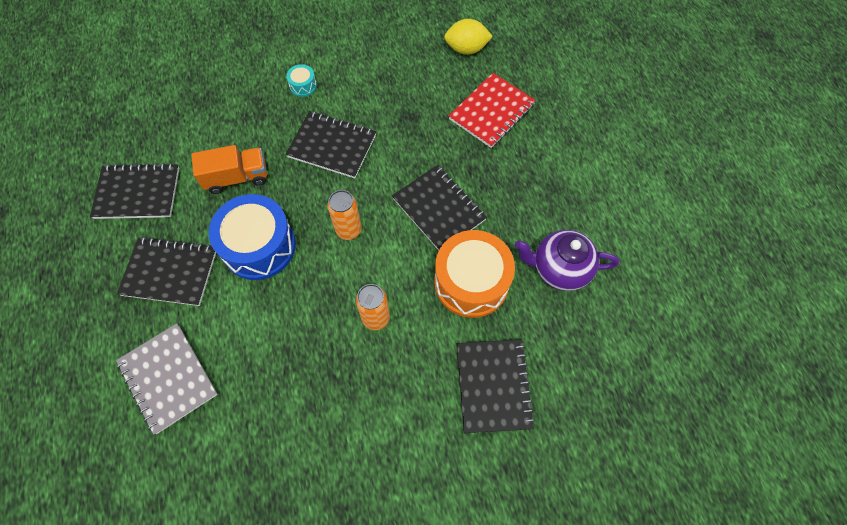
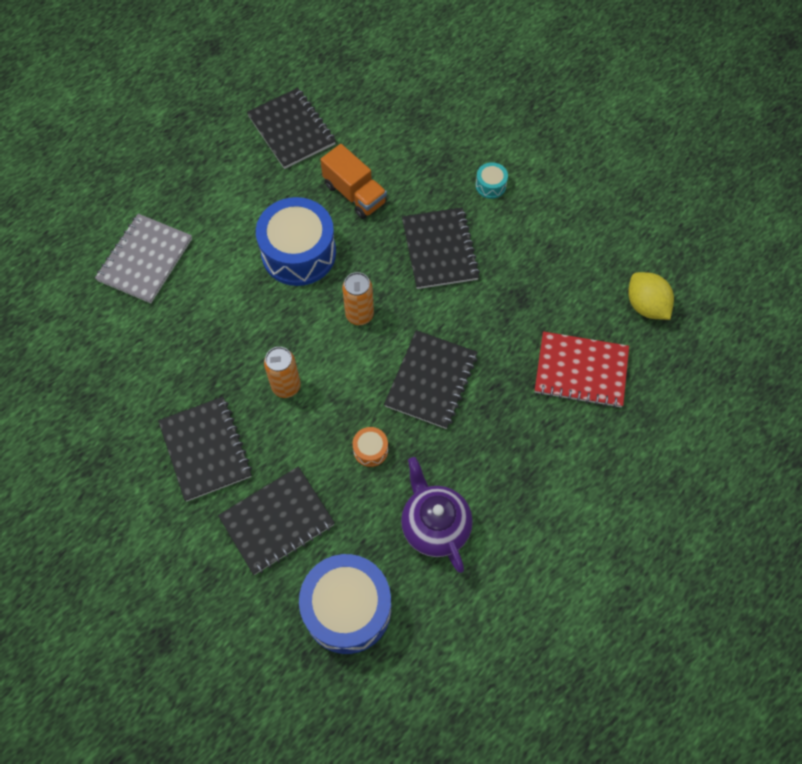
camera: 60 degrees right, 0 degrees up
black notebook [117,237,216,306] -> black notebook moved to [158,397,252,502]
orange drum [435,230,515,318] -> orange drum [352,427,388,467], size x0.43
none -> blue drum [299,554,391,654]

